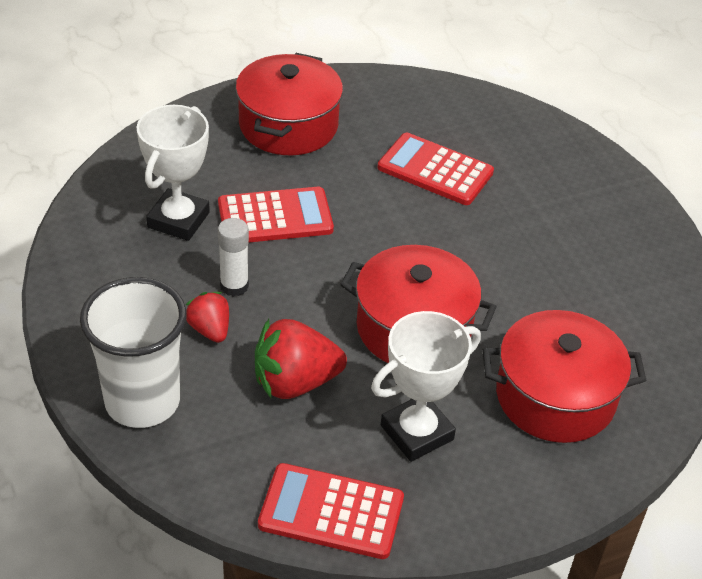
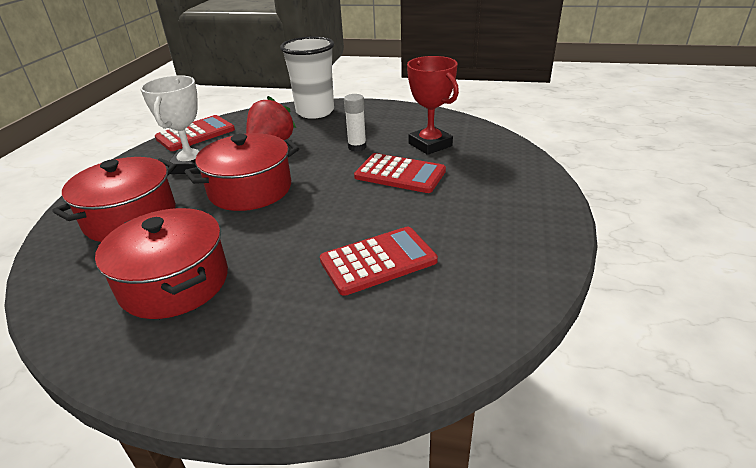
camera: 130 degrees right, 10 degrees down
white trophy [137,105,210,241] -> red trophy [407,56,459,155]
red strawberry [186,292,229,343] -> none
red calculator [218,187,334,242] -> red calculator turned 90 degrees counterclockwise [354,153,446,193]
red pot [235,53,343,155] -> red pot moved to [95,208,228,319]

